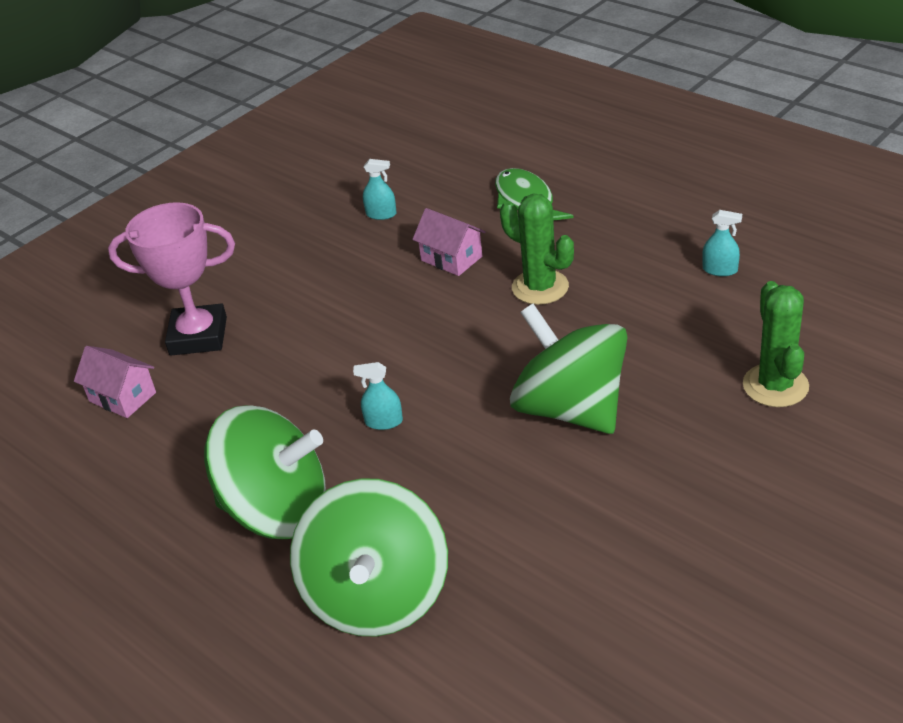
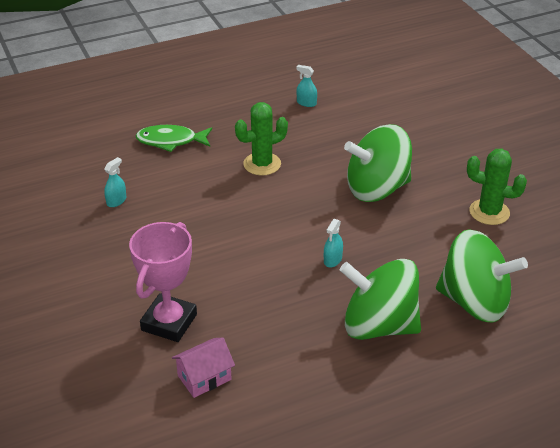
camera: 70 degrees left, 0 degrees up
green spinning top [204,405,326,539] -> green spinning top turned 105 degrees counterclockwise [340,259,421,340]
pink house [412,208,485,276] -> none
turquoise spray bottle [702,210,742,276] -> turquoise spray bottle turned 105 degrees counterclockwise [296,65,317,107]
green cactus [743,281,809,407] -> green cactus moved to [467,149,527,225]

